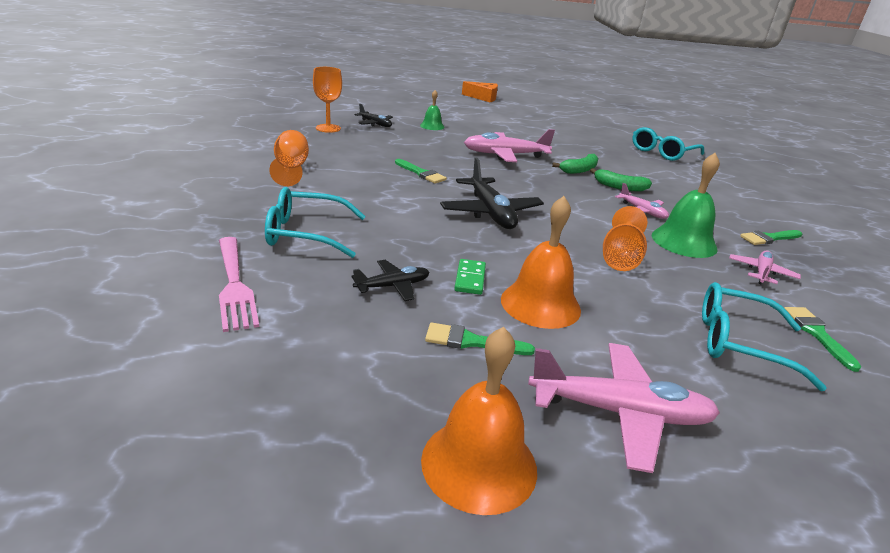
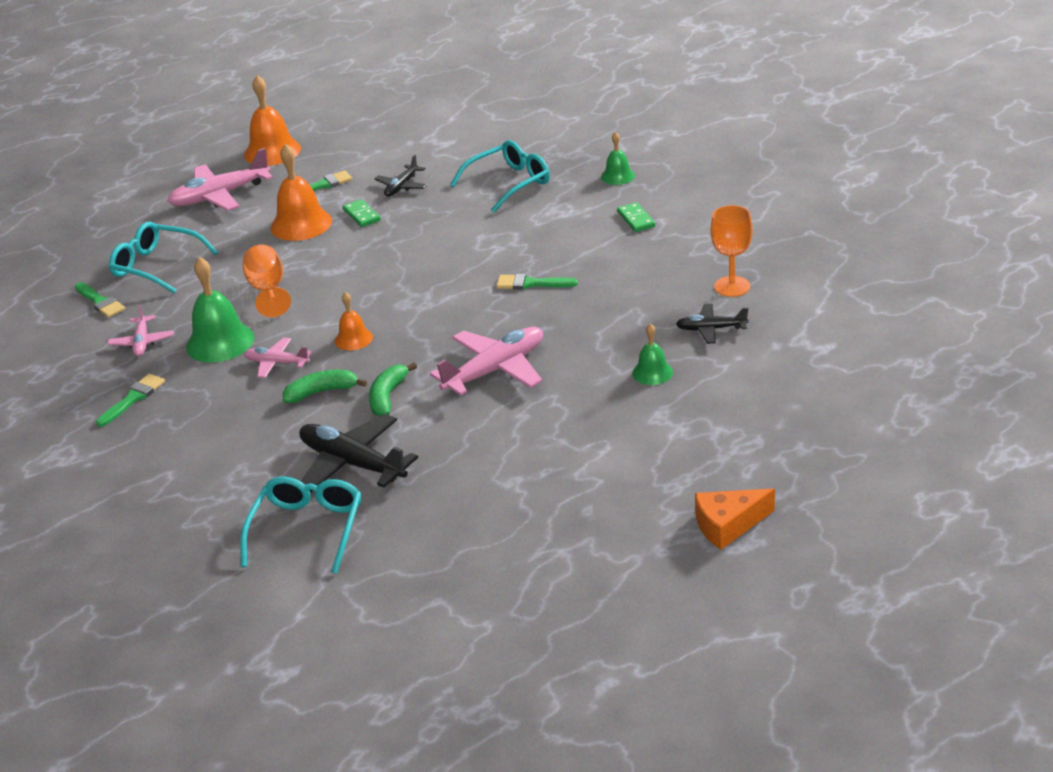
camera: 150 degrees right, 5 degrees up
pink fork [219,237,259,332] -> none
orange goblet [269,130,309,186] -> green domino [617,202,655,232]
black plane [440,157,544,229] -> black plane moved to [299,414,418,493]
turquoise glasses [702,282,827,391] -> turquoise glasses turned 135 degrees counterclockwise [109,222,218,293]
none -> orange bell [335,292,373,350]
none -> green bell [601,132,635,185]

